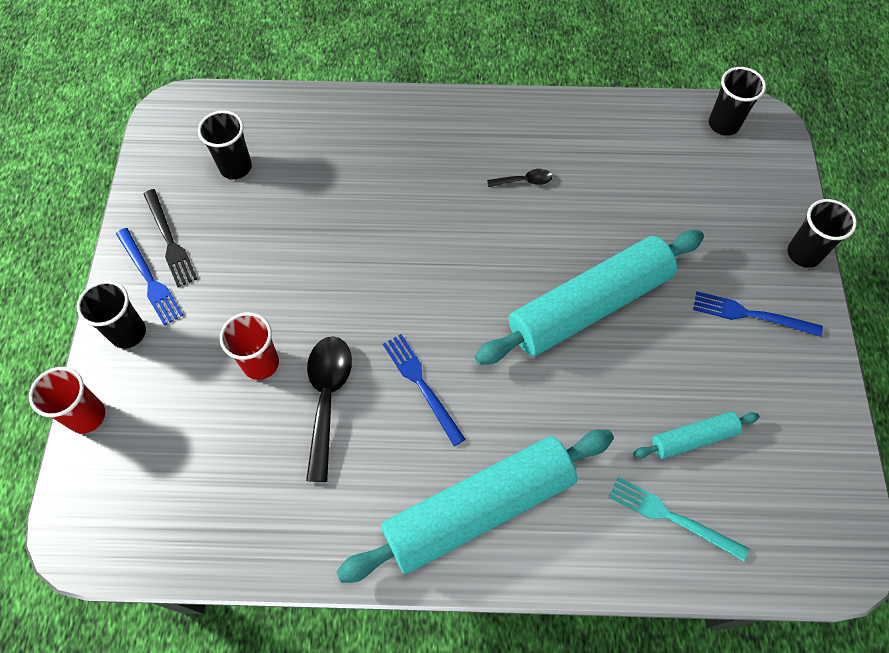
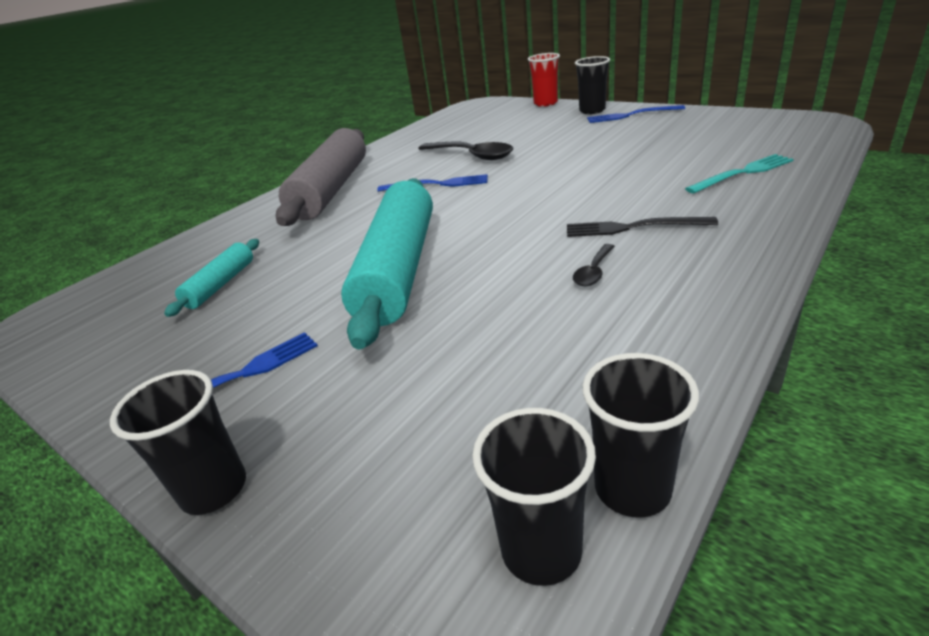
camera: 130 degrees right, 30 degrees down
black fork [144,189,197,287] -> black fork moved to [567,217,718,237]
black cup [198,110,252,179] -> black cup moved to [582,353,699,518]
red cup [220,312,279,380] -> none
turquoise rolling pin [336,430,614,583] -> grey rolling pin [276,128,366,226]
turquoise fork [609,477,749,561] -> turquoise fork moved to [685,154,794,193]

